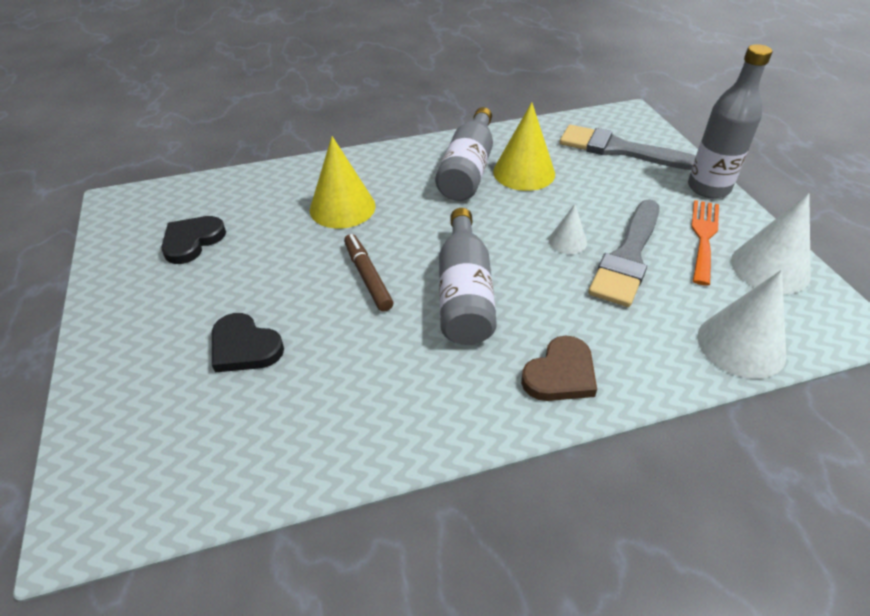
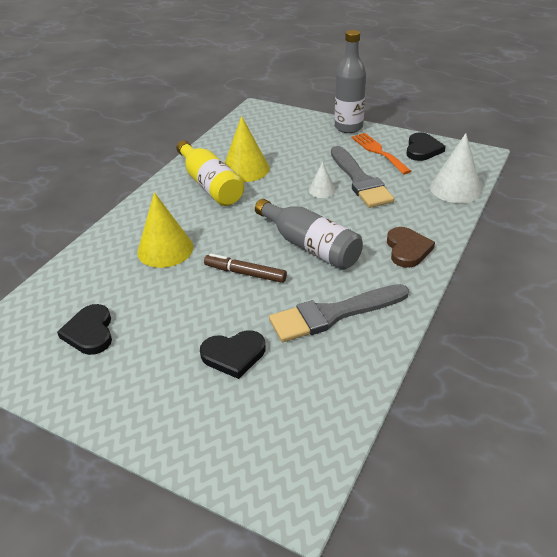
camera: 45 degrees left, 5 degrees down
grey bottle [435,107,493,201] -> yellow bottle [176,140,244,206]
grey brush [560,125,696,170] -> grey brush moved to [269,284,409,342]
white cone [731,193,811,294] -> black heart [406,133,446,161]

